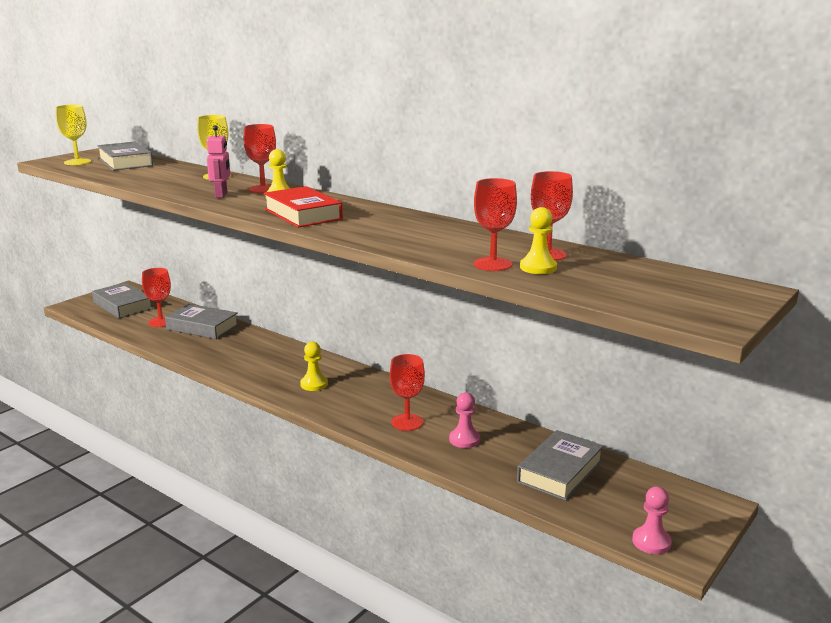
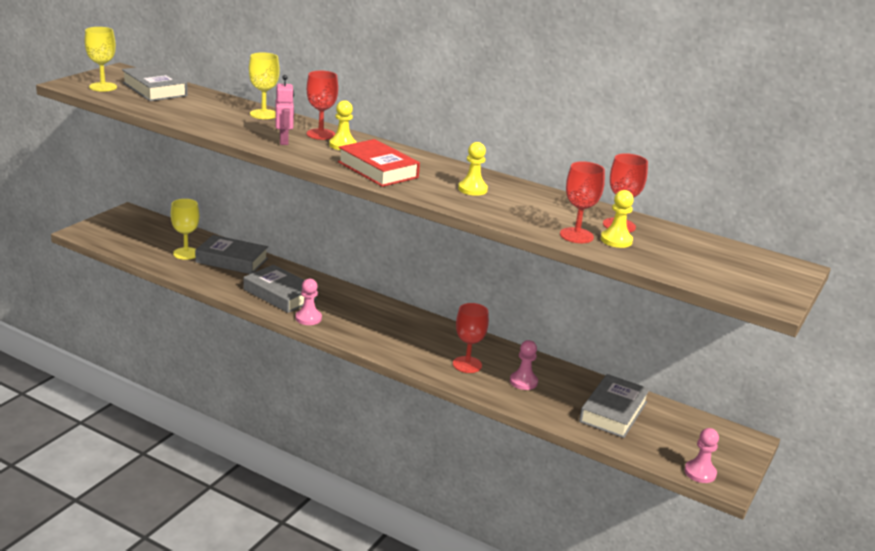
camera: 10 degrees left, 5 degrees up
grey book [92,283,153,319] -> grey book moved to [244,265,318,313]
red goblet [142,268,171,327] -> yellow goblet [171,199,199,260]
yellow pawn [300,342,328,391] -> yellow pawn moved to [458,142,488,196]
none -> pink pawn [296,279,322,325]

